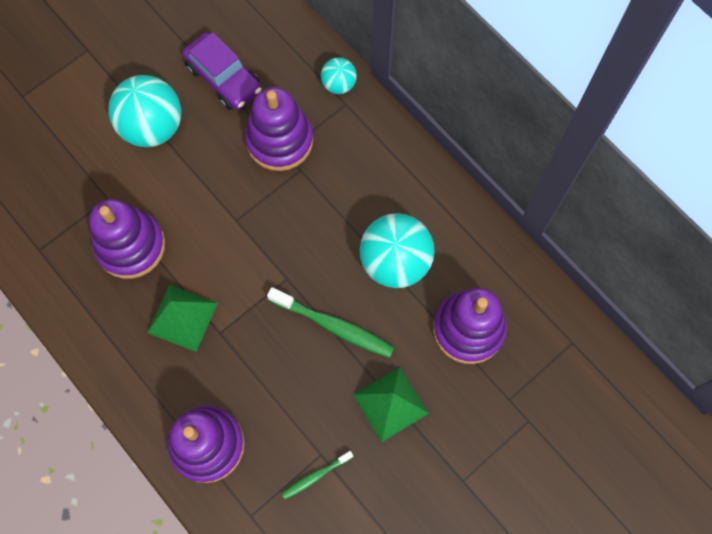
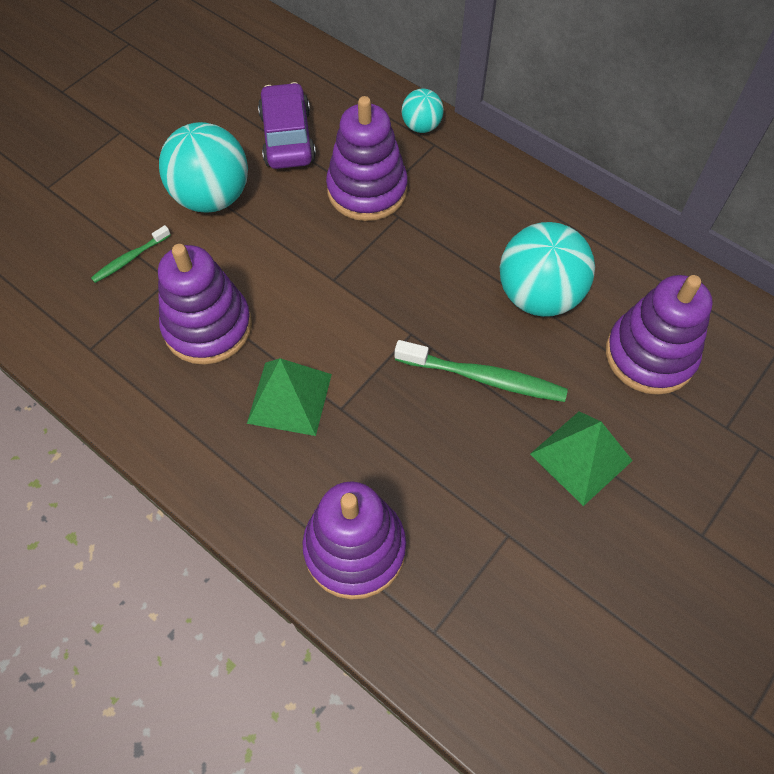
camera: 10 degrees left, 10 degrees down
purple car [182,32,262,110] -> purple car turned 135 degrees counterclockwise [258,82,316,169]
green toothbrush [282,451,353,499] -> green toothbrush moved to [91,225,171,283]

